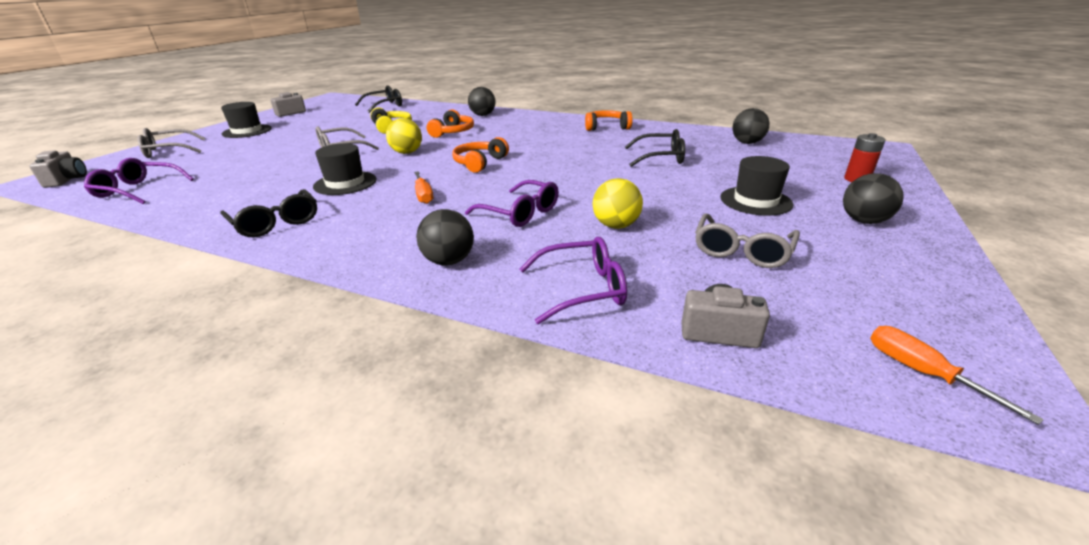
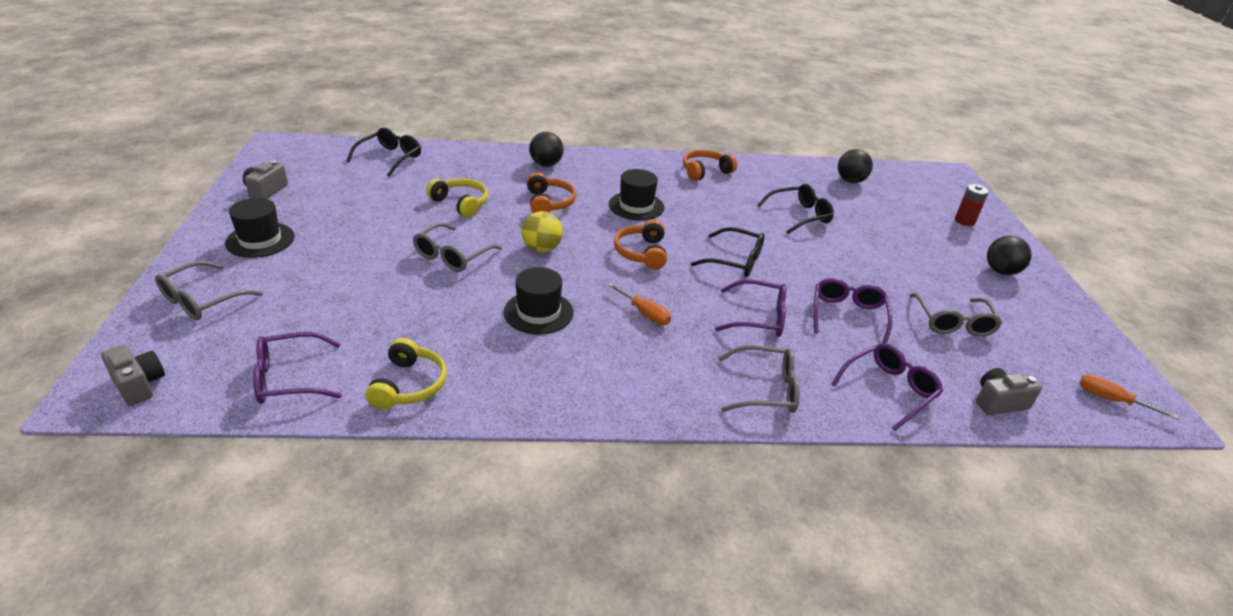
camera: 30 degrees left, 5 degrees up
black glasses [220,189,317,237] -> black glasses moved to [691,227,765,277]
black ball [416,209,474,265] -> grey glasses [718,345,800,413]
yellow ball [593,178,643,229] -> purple glasses [813,278,893,343]
black hat [721,156,793,216] -> black hat moved to [609,169,664,221]
none -> yellow headphones [366,338,447,409]

